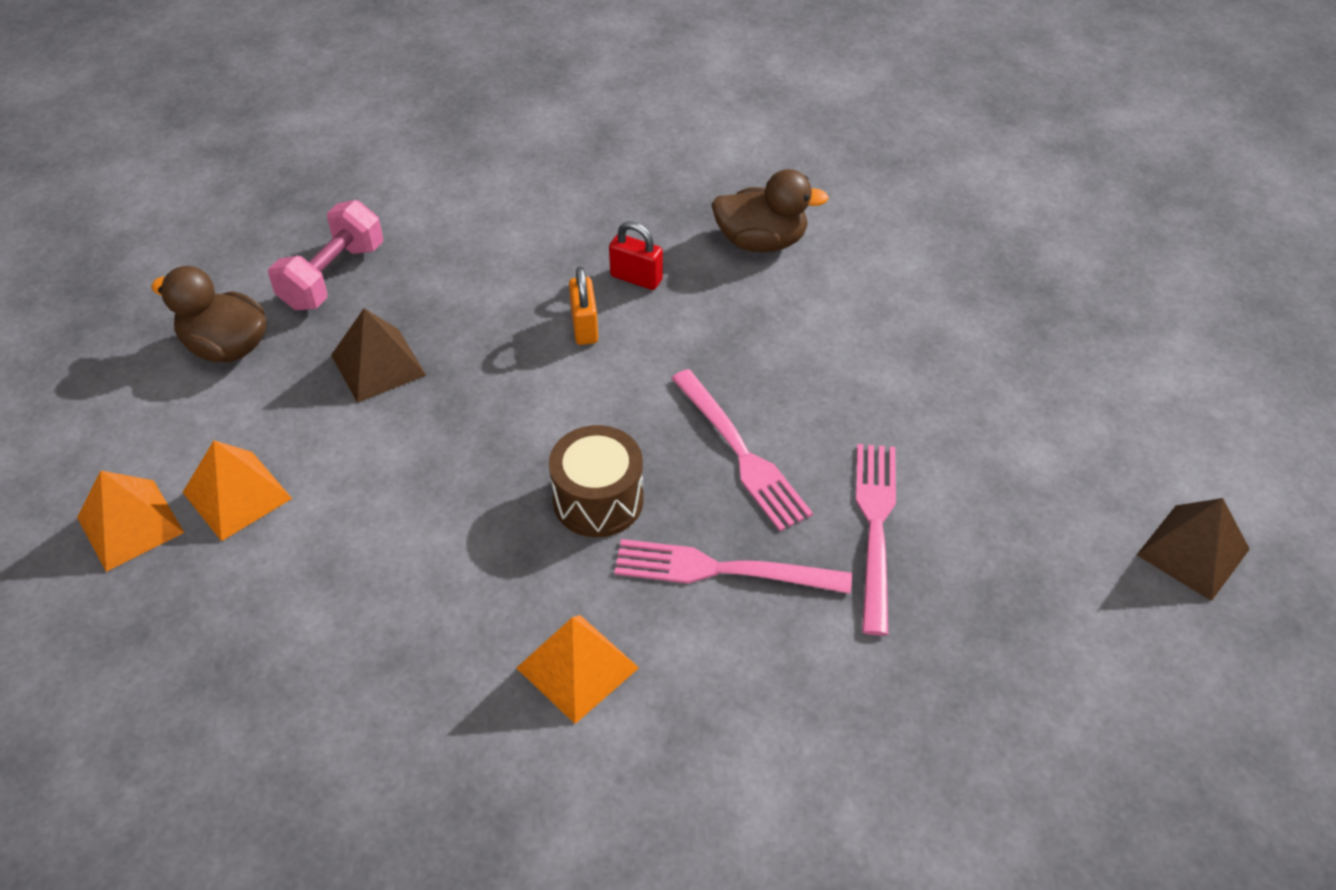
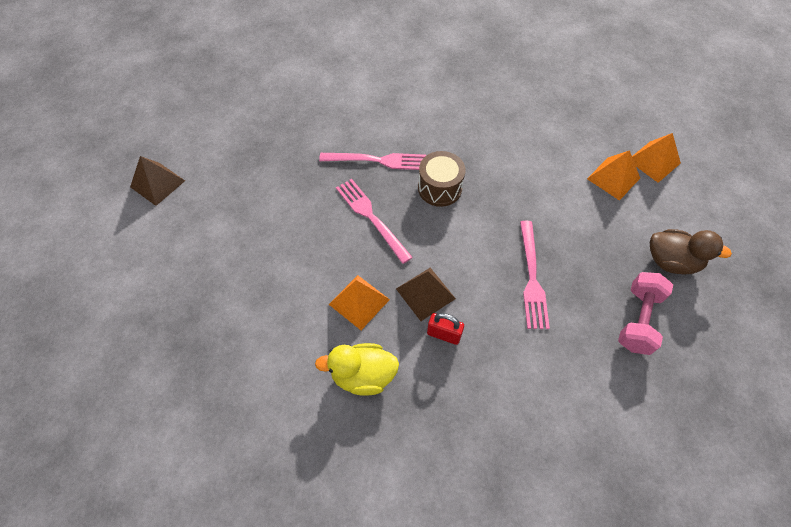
camera: 175 degrees right, 10 degrees up
brown pyramid [331,308,427,403] -> brown pyramid moved to [396,268,456,321]
orange pyramid [517,615,639,724] -> orange pyramid moved to [329,275,390,330]
orange padlock [569,267,598,345] -> none
brown duck [711,169,829,252] -> yellow duck [315,343,399,396]
pink fork [856,444,896,636] -> pink fork moved to [520,221,550,329]

